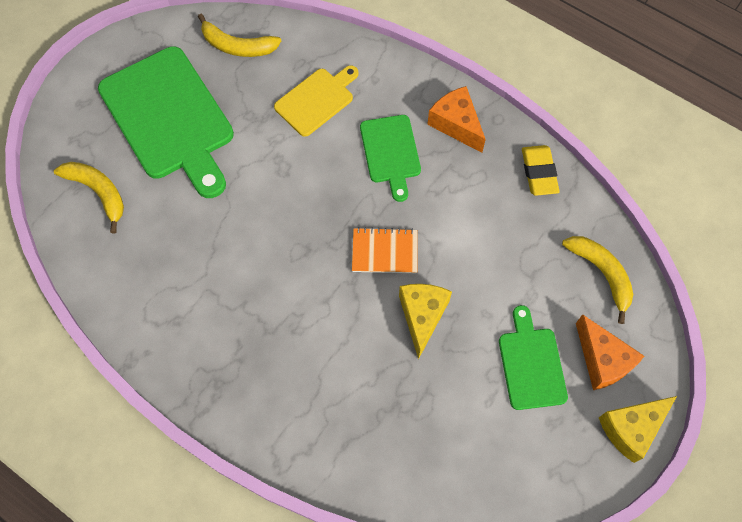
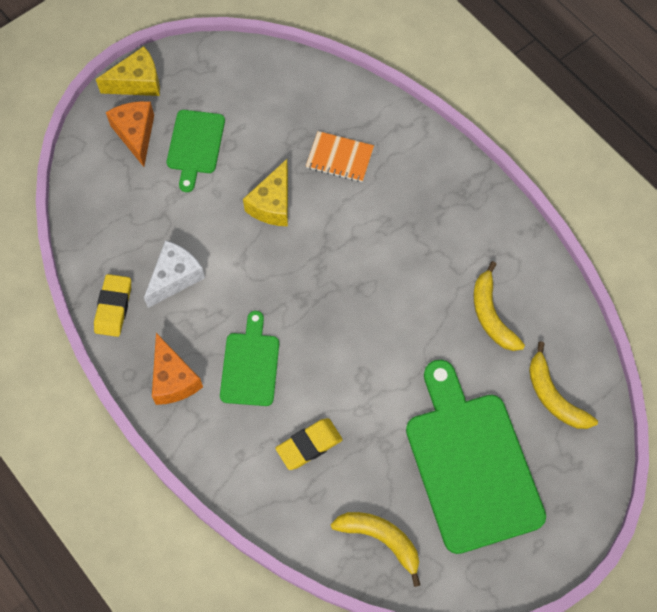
camera: 165 degrees left, 0 degrees up
yellow cutting board [274,65,359,137] -> yellow eraser [275,418,343,470]
orange notebook [352,227,418,273] -> orange notebook moved to [306,131,374,182]
yellow banana [562,236,633,324] -> yellow banana moved to [474,261,525,351]
none -> white cheese [144,240,205,308]

